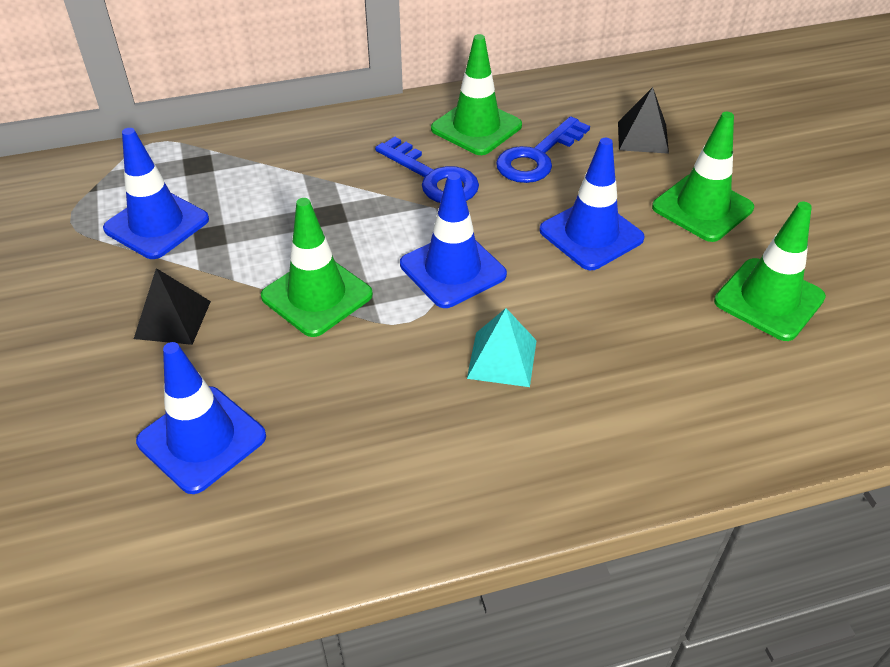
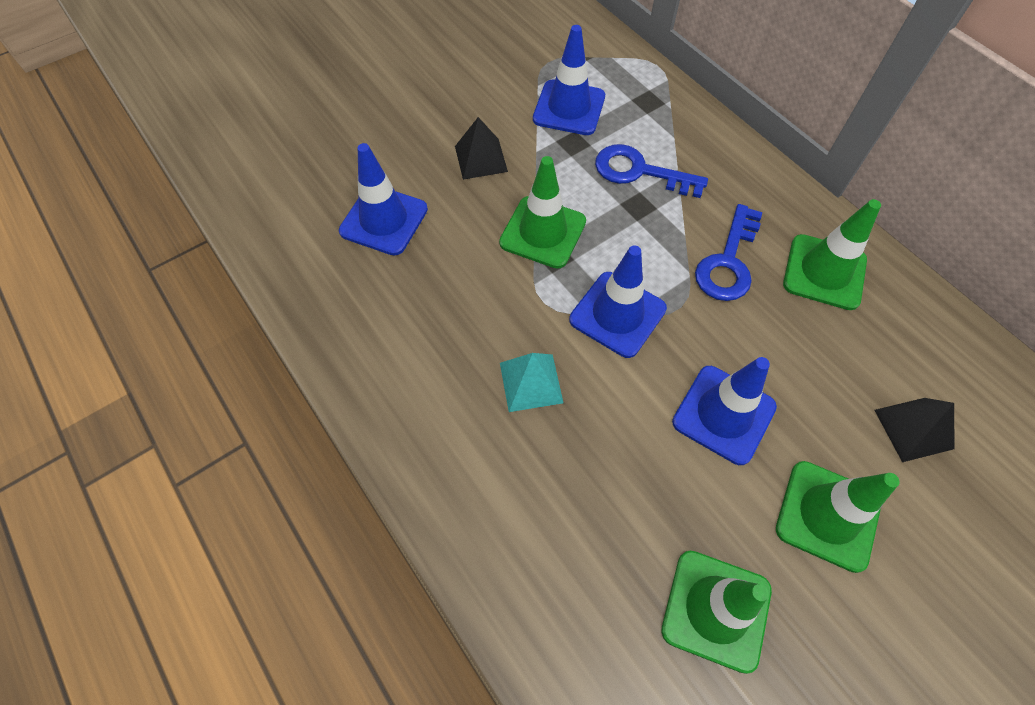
camera: 70 degrees right, 15 degrees up
blue key [496,116,590,183] -> blue key moved to [595,144,708,198]

